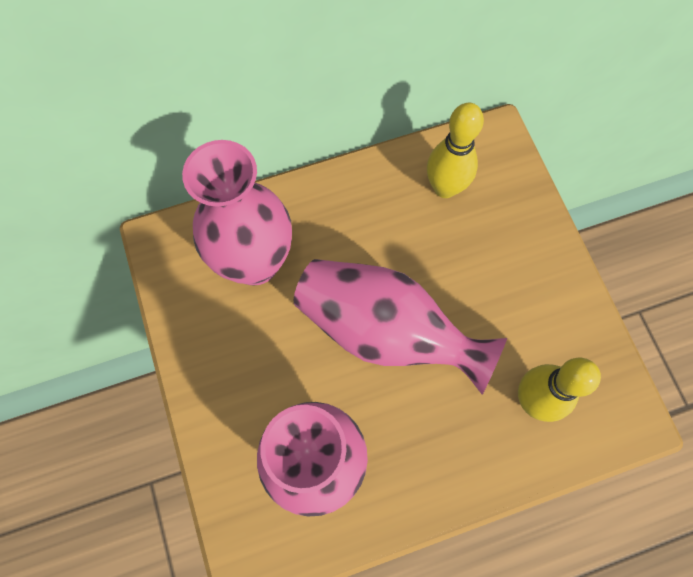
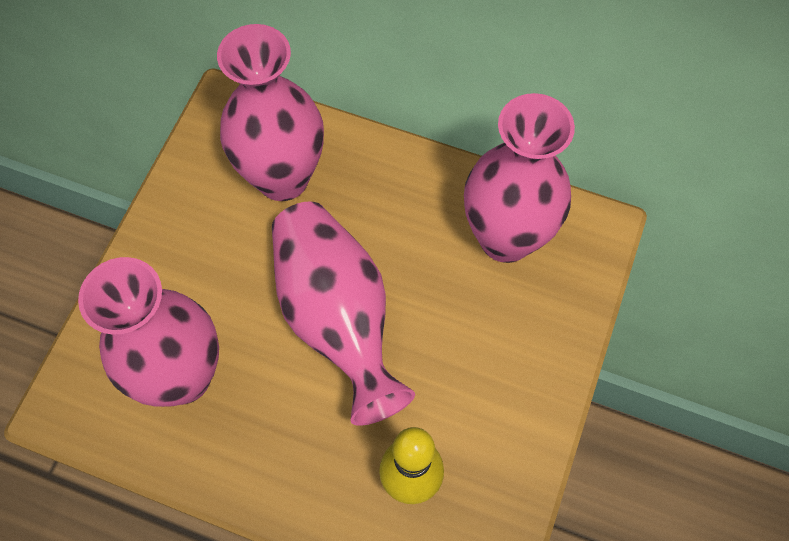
camera: 40 degrees right, 5 degrees down
yellow bowling pin [427,103,484,198] -> pink vase [464,93,575,263]

